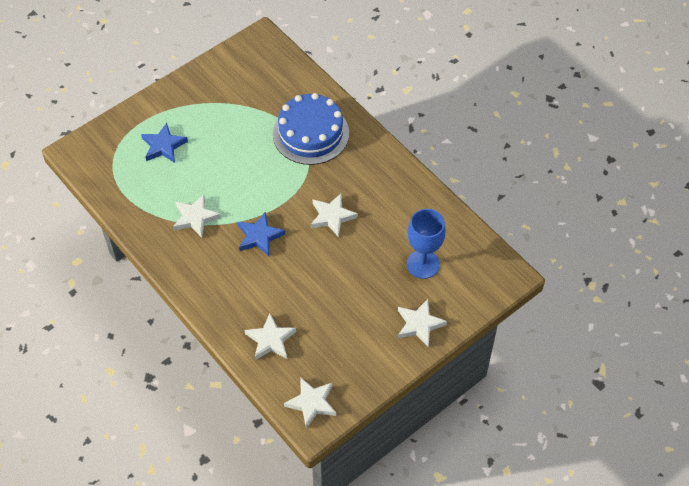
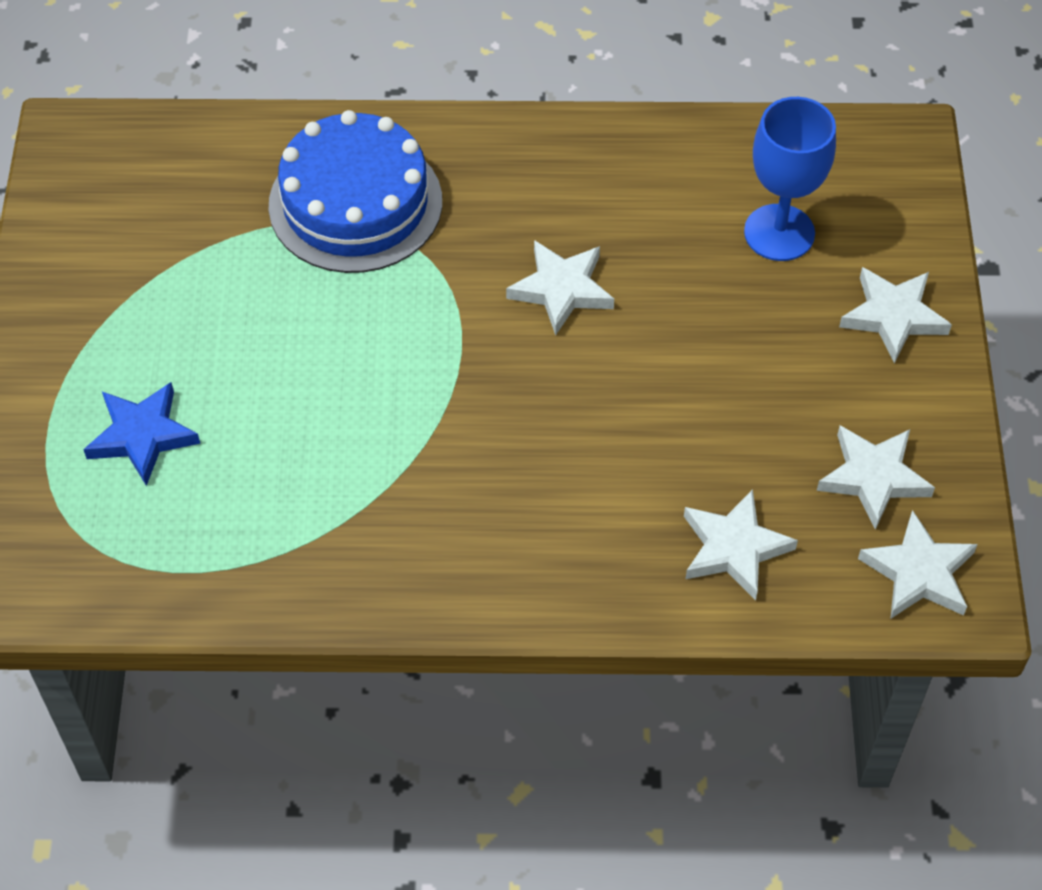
camera: 50 degrees left, 0 degrees up
white star [173,194,221,238] -> white star moved to [817,426,935,530]
blue star [238,211,285,256] -> none

